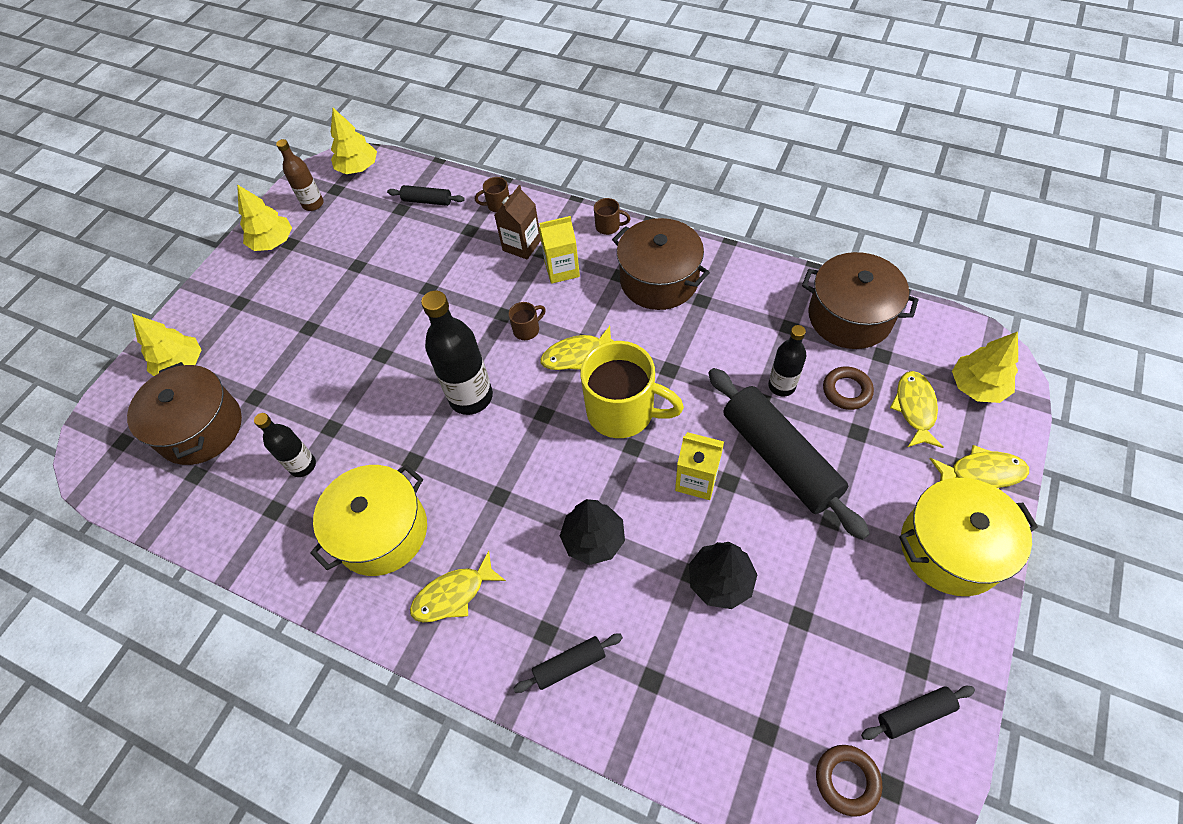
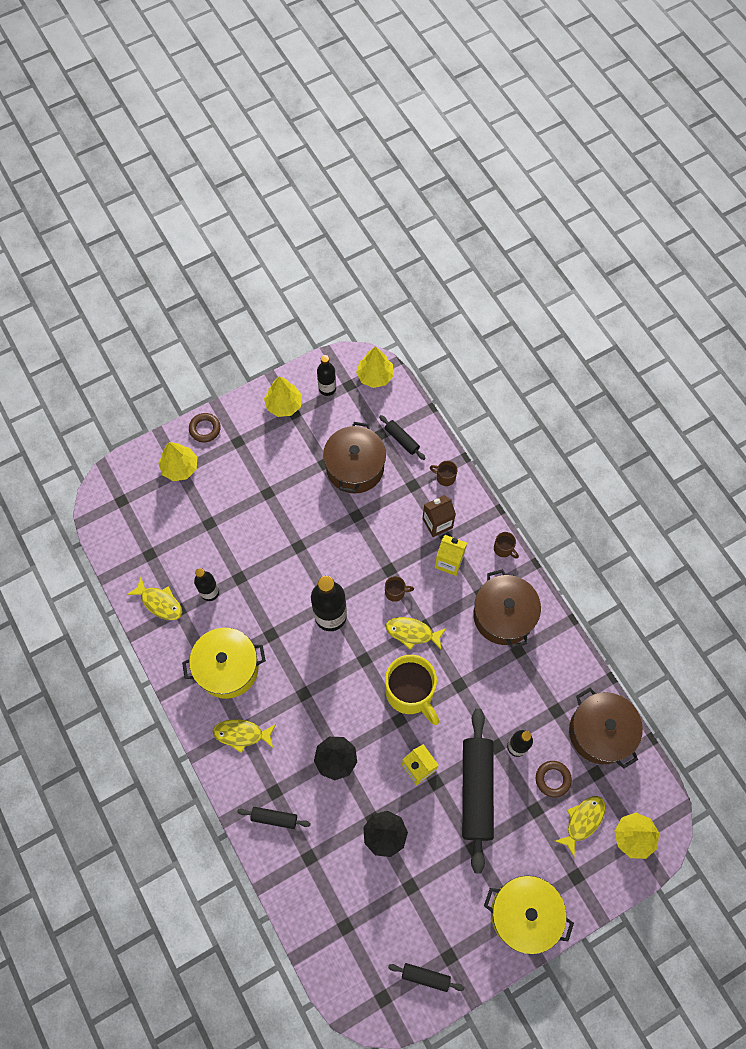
camera: 30 degrees right, 10 degrees up
brown pot [127,362,242,465] -> brown pot moved to [323,422,386,494]
brown bottle [276,139,324,211] -> black bottle [317,355,336,396]
brown ring [816,745,882,817] -> brown ring moved to [189,413,221,442]
yellow fish [930,445,1029,488] -> yellow fish moved to [127,577,182,620]

